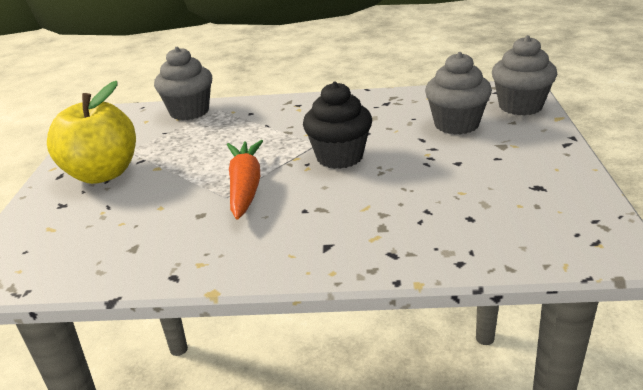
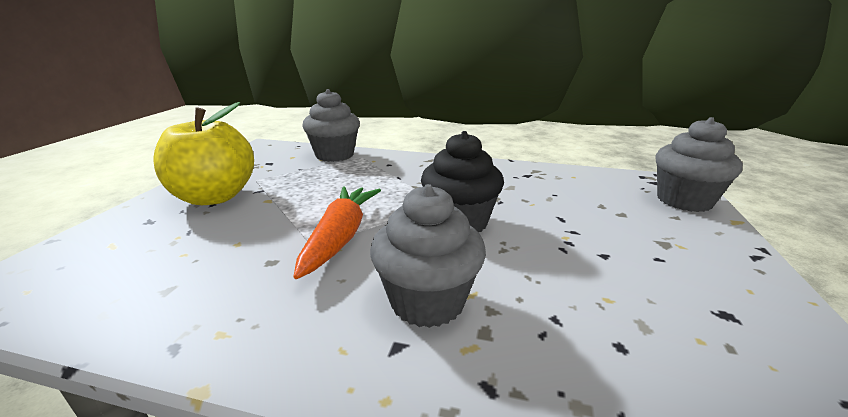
camera: 10 degrees right, 5 degrees down
grey cupcake [425,52,492,135] -> grey cupcake moved to [370,184,486,328]

